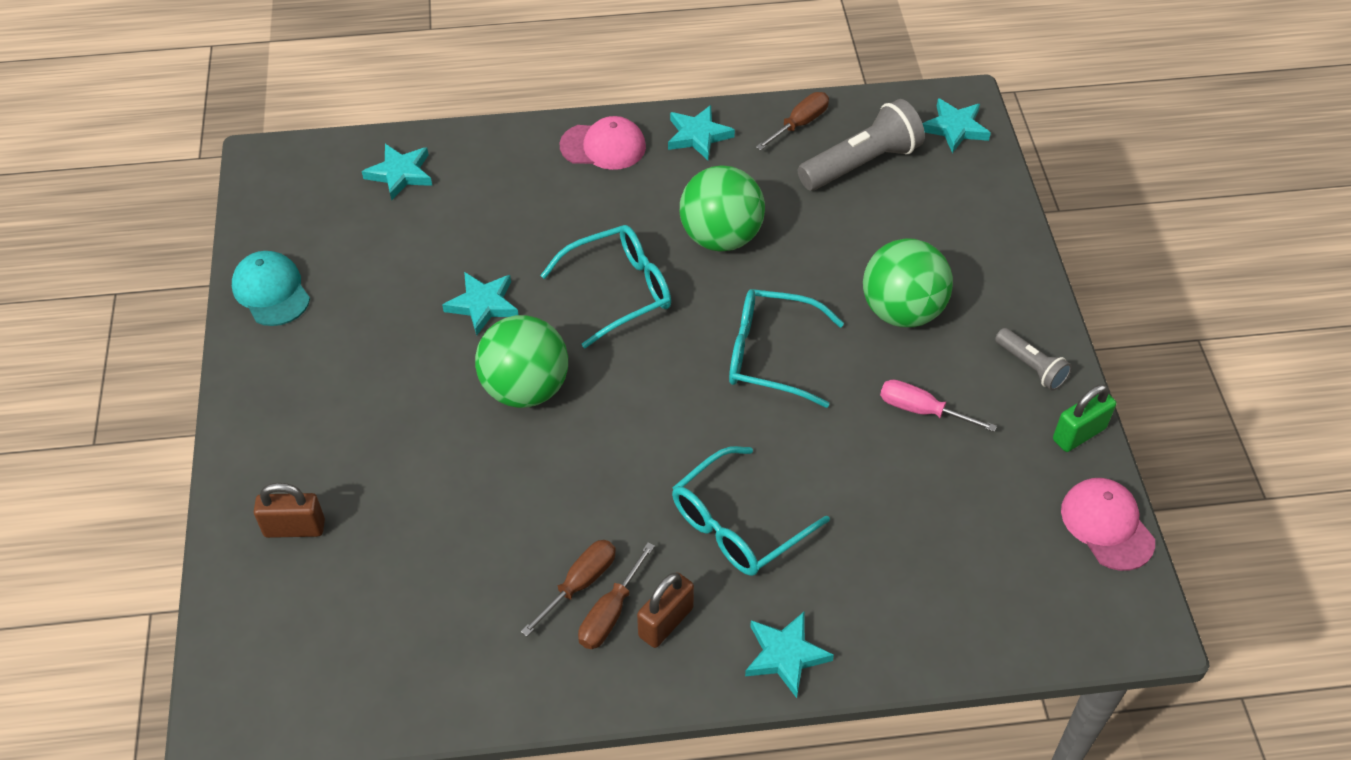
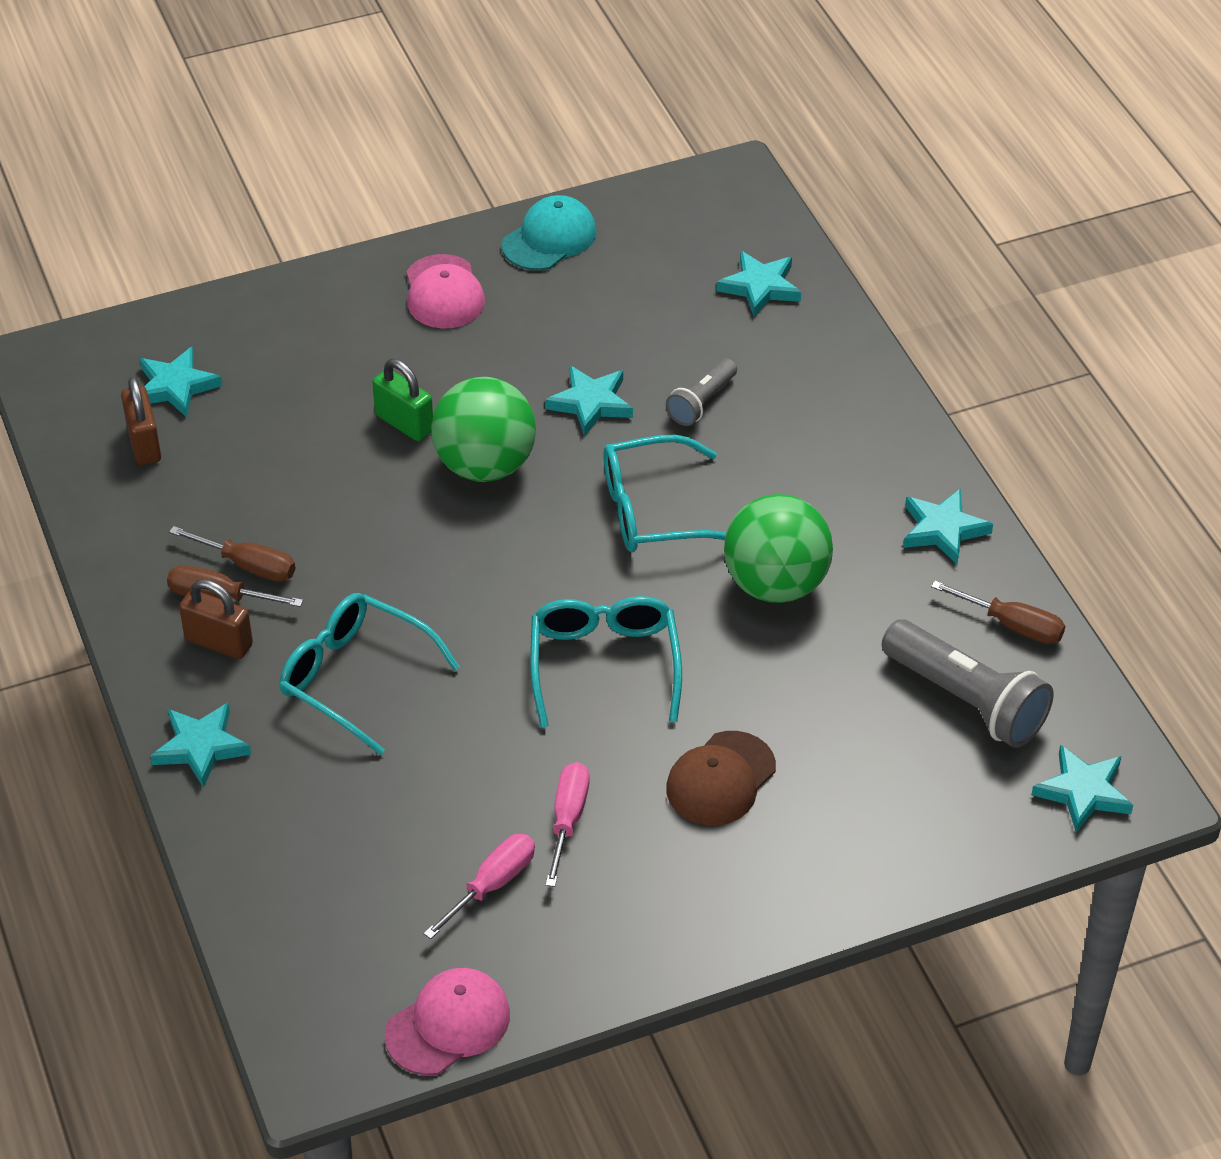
camera: 75 degrees right, 5 degrees down
brown padlock [254,483,325,538] -> brown padlock moved to [121,377,161,465]
turquoise glasses [540,225,671,348] -> turquoise glasses turned 120 degrees clockwise [603,435,726,552]
pink cap [560,116,646,170] -> pink cap moved to [406,254,485,329]
green ball [863,238,953,327] -> brown cap [666,731,776,826]
grey flashlight [995,328,1072,391] -> grey flashlight moved to [666,358,737,426]
green padlock [1053,384,1116,452] -> green padlock moved to [372,359,433,441]
none -> turquoise star [140,347,222,417]
none -> pink screwdriver [424,834,535,939]

